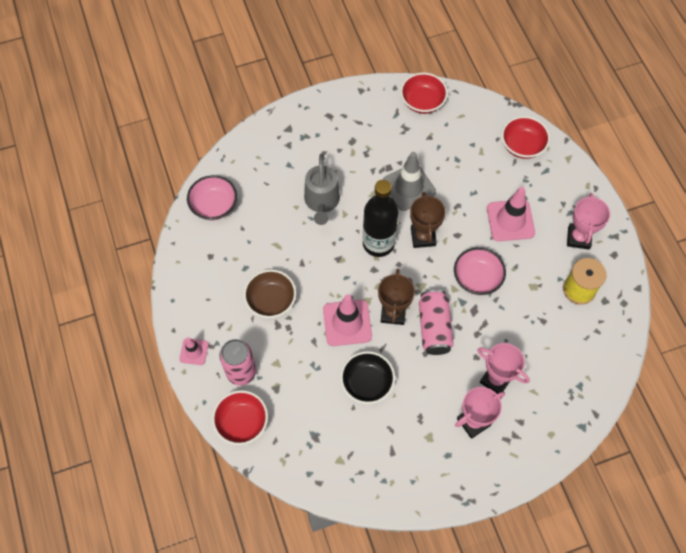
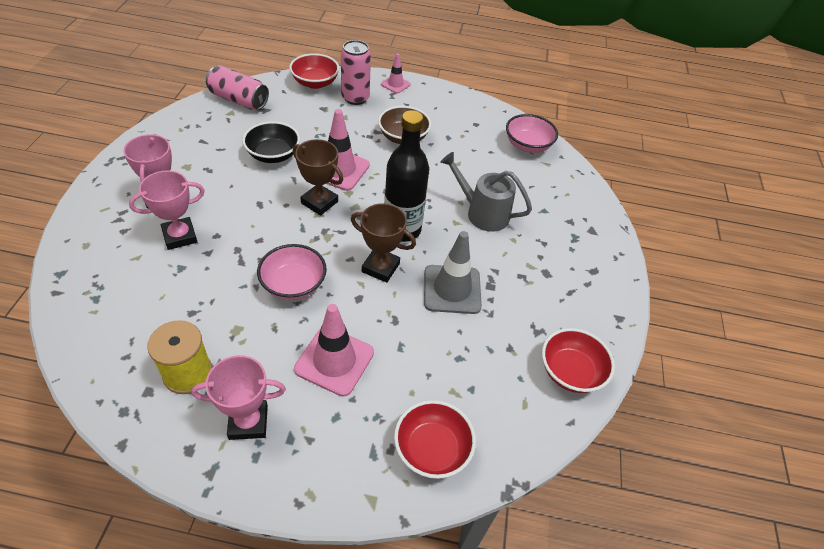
camera: 115 degrees right, 15 degrees down
pink can [419,290,454,355] -> pink can moved to [206,65,269,110]
pink trophy [567,193,610,249] -> pink trophy turned 45 degrees counterclockwise [191,355,286,440]

